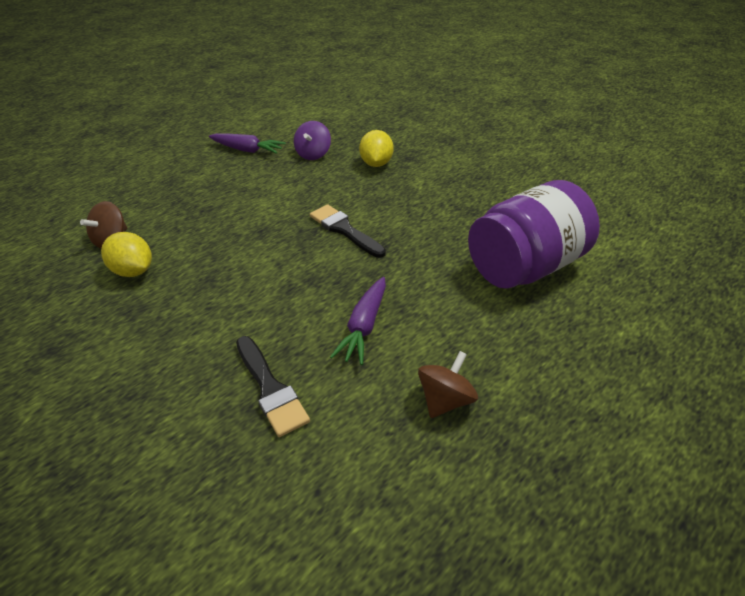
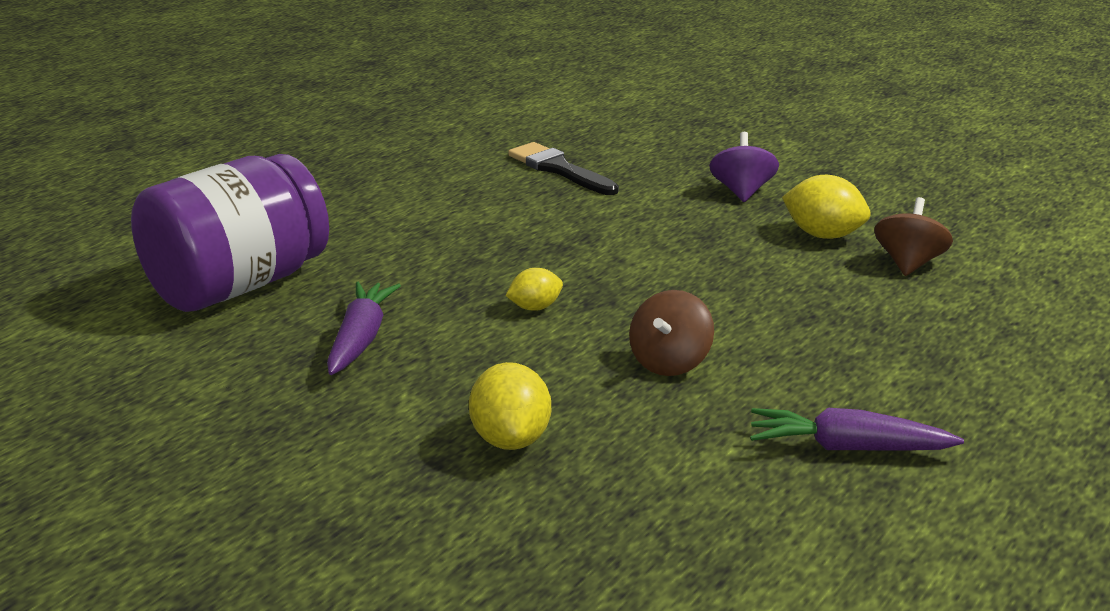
camera: 170 degrees right, 15 degrees down
purple spinning top [294,121,331,160] -> purple spinning top moved to [709,132,779,202]
black brush [310,204,386,258] -> yellow lemon [505,268,563,311]
purple carrot [330,277,386,365] -> purple carrot moved to [327,282,401,375]
brown spinning top [418,351,478,418] -> brown spinning top moved to [629,290,714,376]

